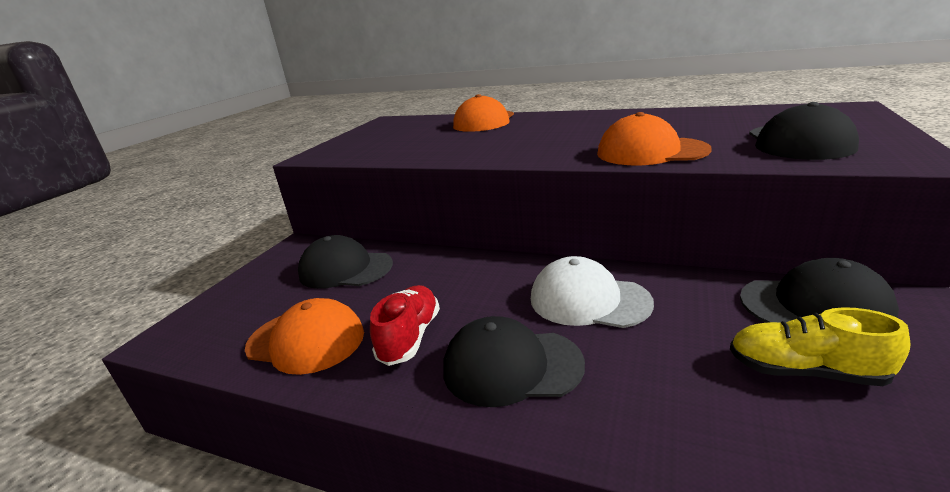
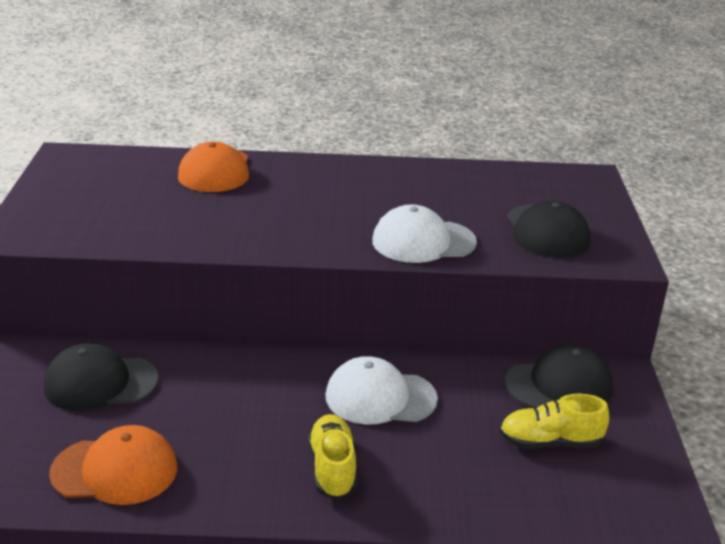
camera: 25 degrees left, 5 degrees up
red shoe [370,285,440,366] -> none
black cap [443,316,585,407] -> yellow shoe [308,414,357,499]
orange cap [597,112,712,165] -> white cap [372,204,477,263]

